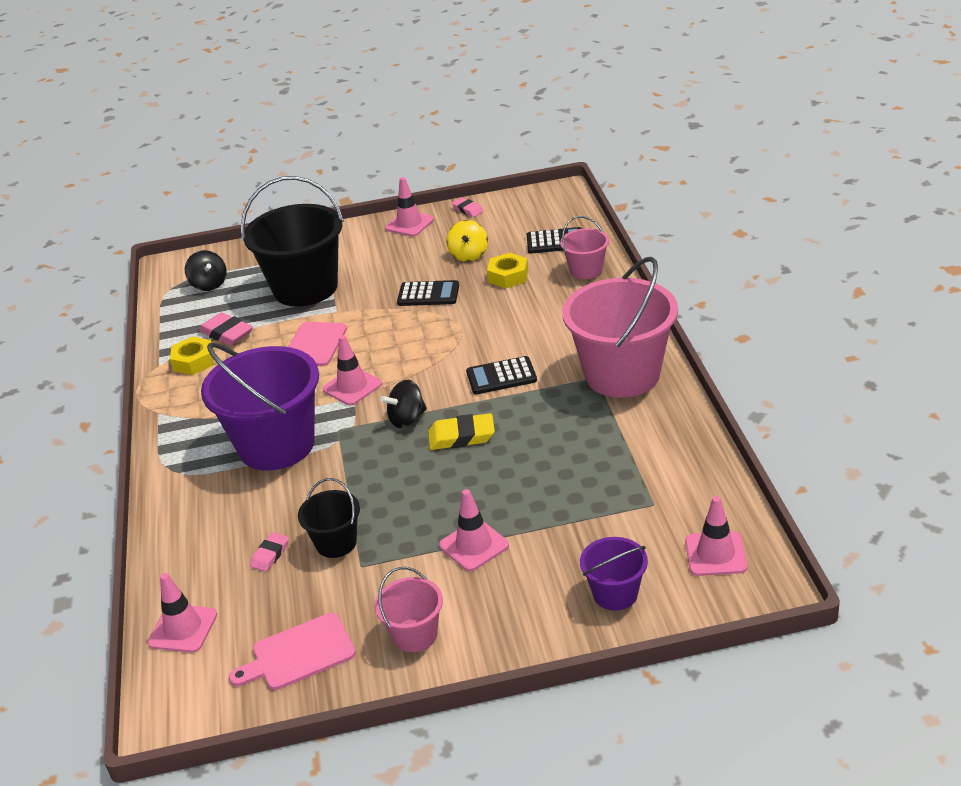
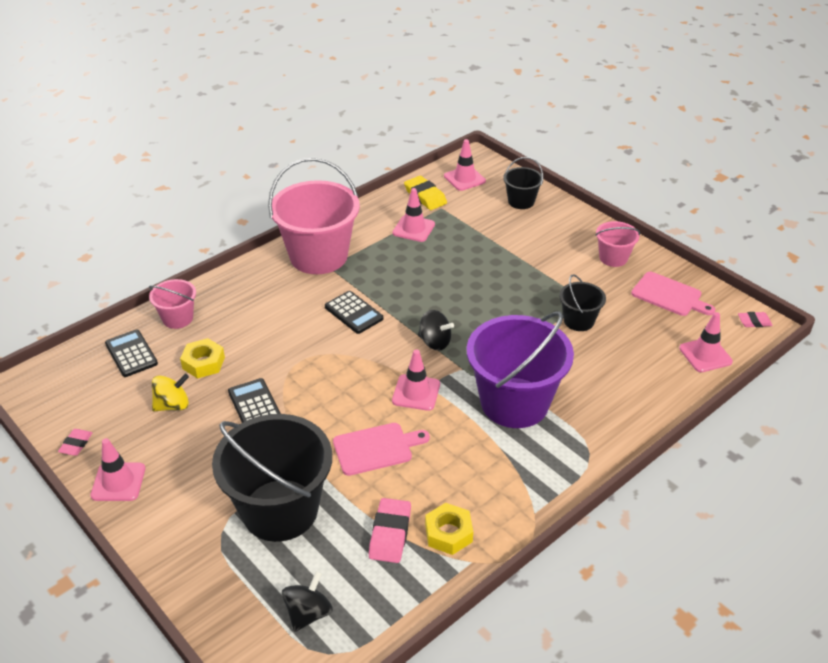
camera: 125 degrees left, 5 degrees up
pink eraser [250,532,289,572] -> pink eraser moved to [738,312,773,327]
yellow eraser [428,413,495,450] -> yellow eraser moved to [404,176,447,210]
pink traffic cone [439,489,509,571] -> pink traffic cone moved to [392,188,435,242]
purple bucket [580,537,648,611] -> black bucket [503,157,543,209]

